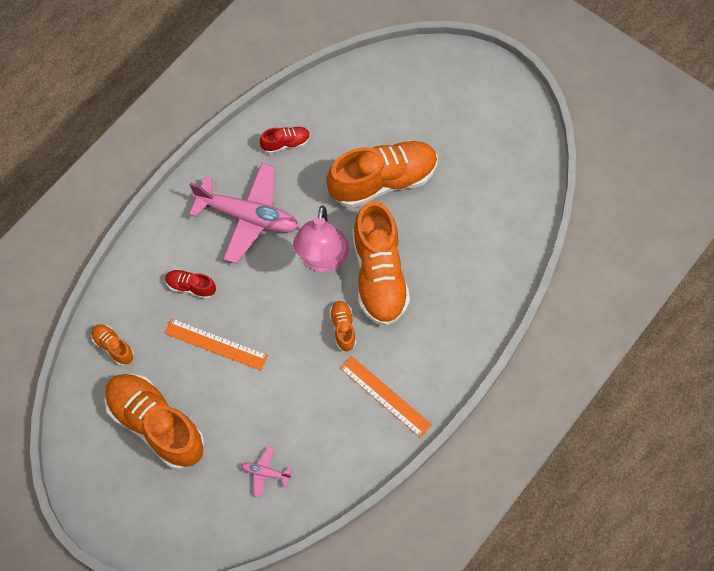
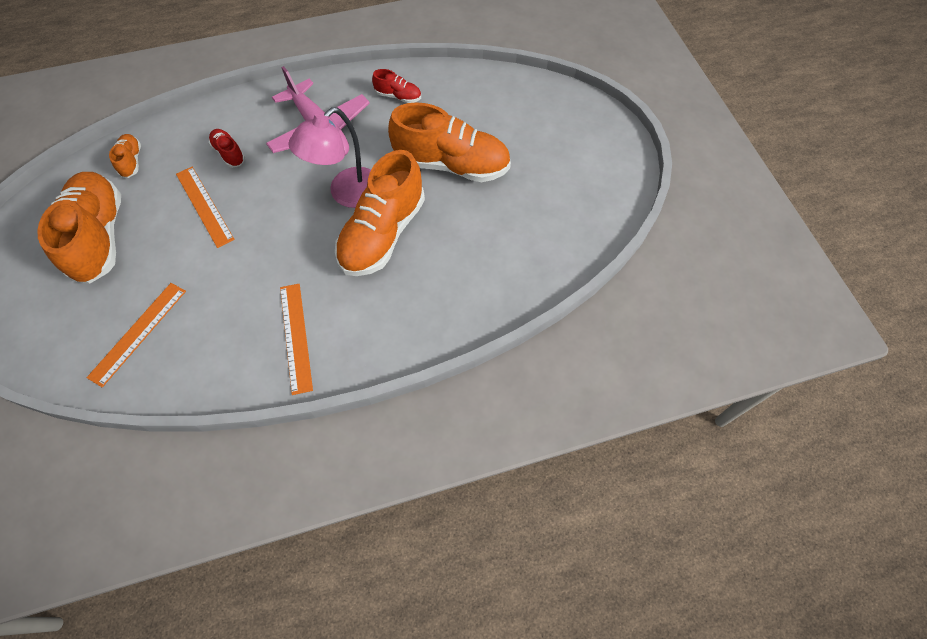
camera: 35 degrees right, 5 degrees down
pink plane [241,446,292,498] -> orange ruler [87,283,186,387]
orange shoe [329,301,356,352] -> none

